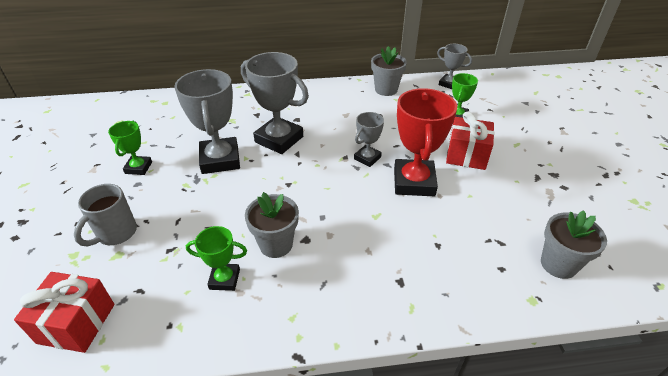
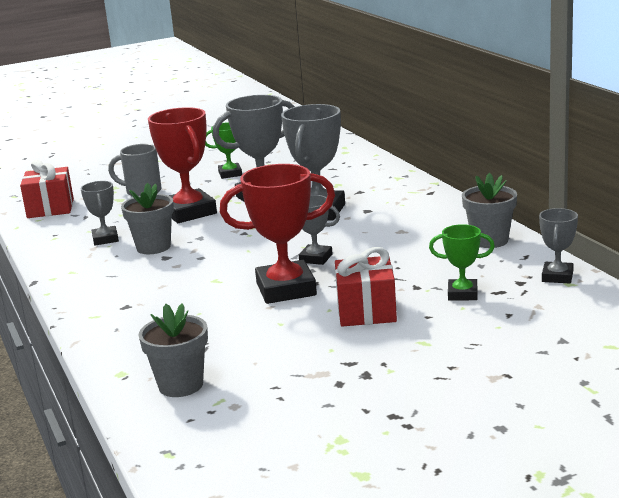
camera: 75 degrees right, 20 degrees down
green trophy [186,226,247,291] -> grey trophy [81,181,119,245]
none -> red trophy [148,107,217,223]

